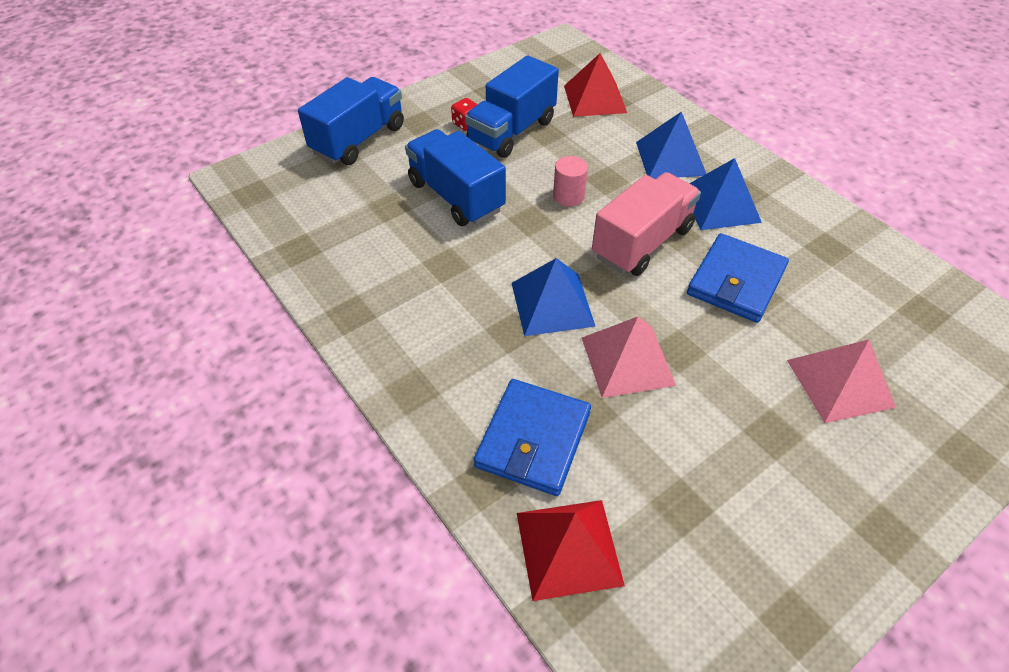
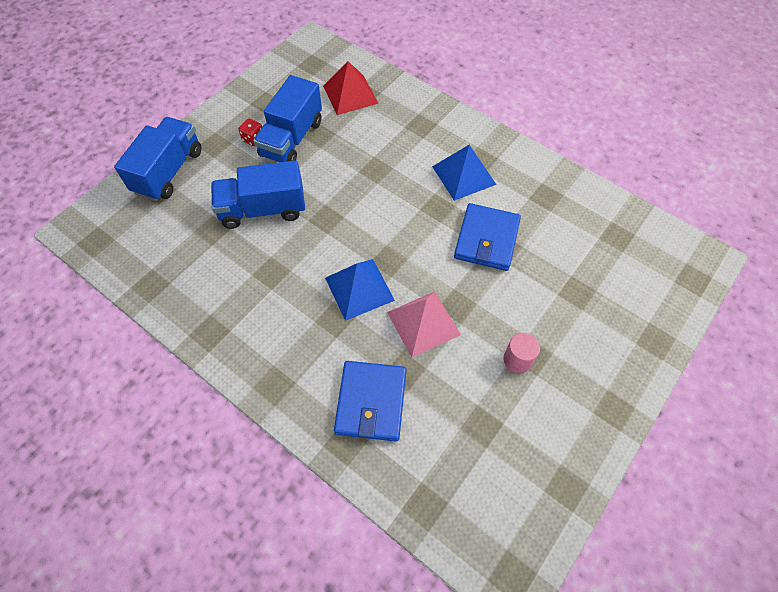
camera: 15 degrees left, 10 degrees up
blue truck [405,129,506,226] -> blue truck turned 45 degrees counterclockwise [211,160,305,229]
red pyramid [517,500,625,601] -> none
pink cylinder [553,156,588,206] -> pink cylinder moved to [504,333,540,373]
pink truck [592,172,701,276] -> none
blue pyramid [636,111,706,179] -> none
pink pyramid [787,340,896,423] -> none

